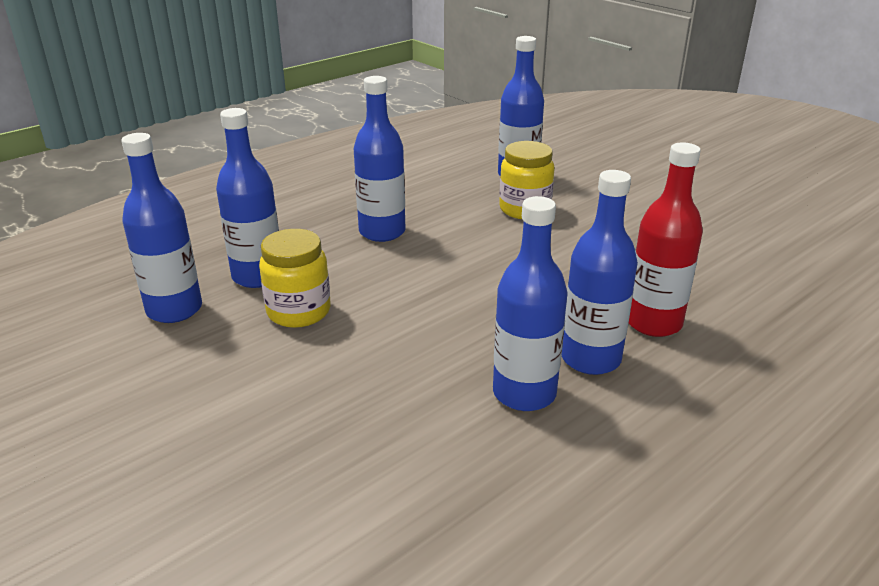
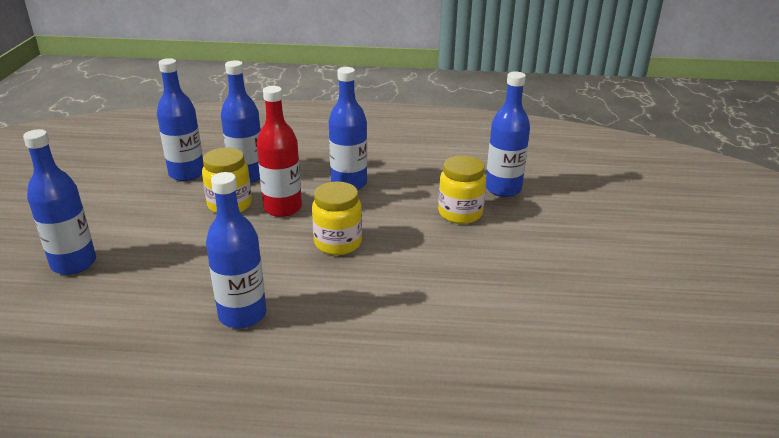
camera: 45 degrees right, 0 degrees up
blue bottle [561,170,638,375] -> blue bottle moved to [23,129,96,275]
red bottle [629,142,703,337] -> red bottle moved to [257,86,302,217]
none -> yellow jar [312,182,362,255]

